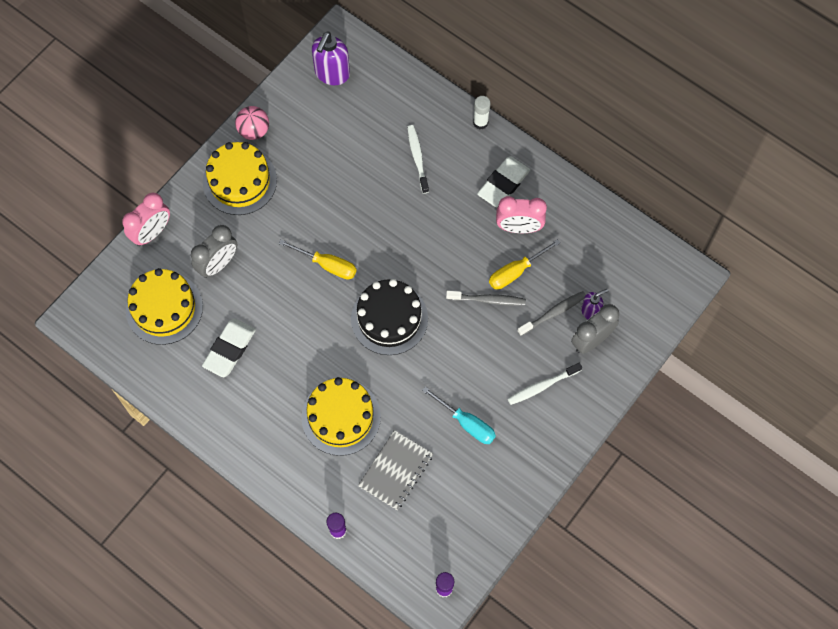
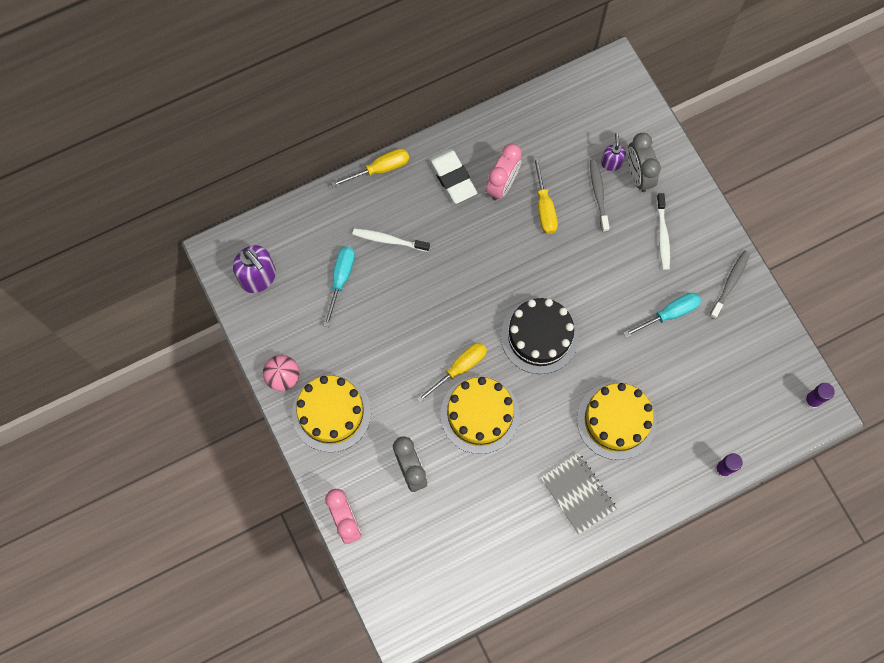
camera: 65 degrees left, 5 degrees up
yellow cake [126,268,203,345] -> yellow cake moved to [440,376,520,454]
white eraser [202,318,256,377] -> none
grey notebook [358,430,433,510] -> grey notebook moved to [540,453,617,534]
grey toothbrush [446,290,526,306] -> grey toothbrush moved to [710,250,750,319]
white glue stick [473,96,491,129] -> yellow screwdriver [331,148,409,187]
none -> turquoise screwdriver [323,247,355,327]

